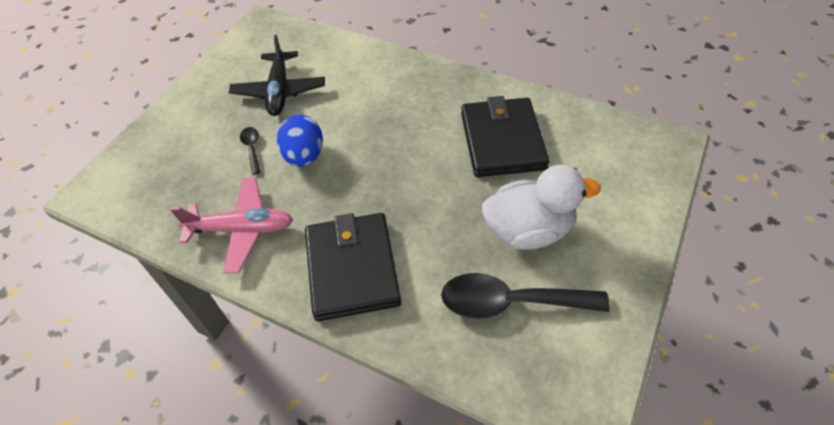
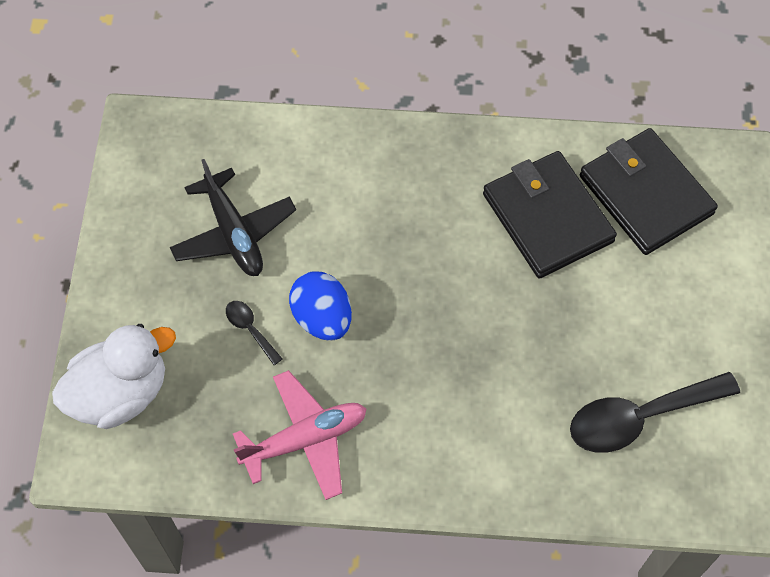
camera: 25 degrees left, 10 degrees up
black wallet [305,213,401,321] -> black wallet moved to [580,128,718,255]
white duck [482,165,601,250] -> white duck moved to [52,324,176,429]

